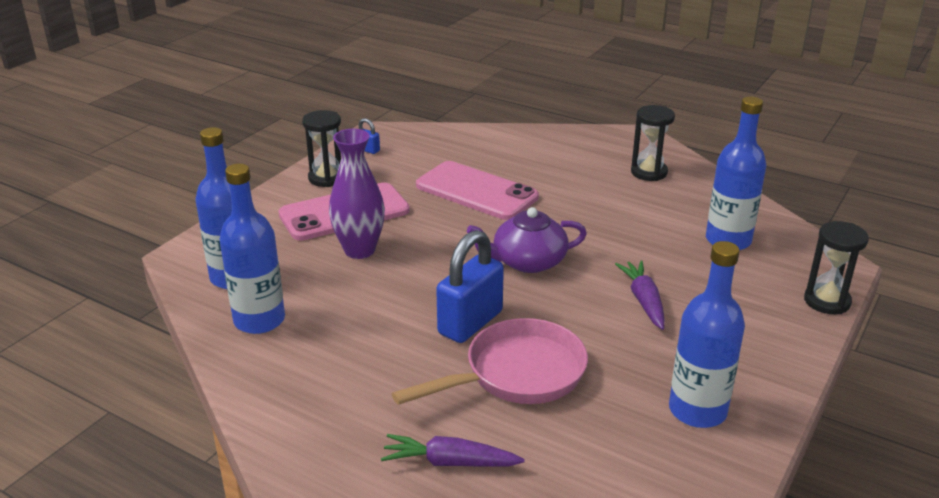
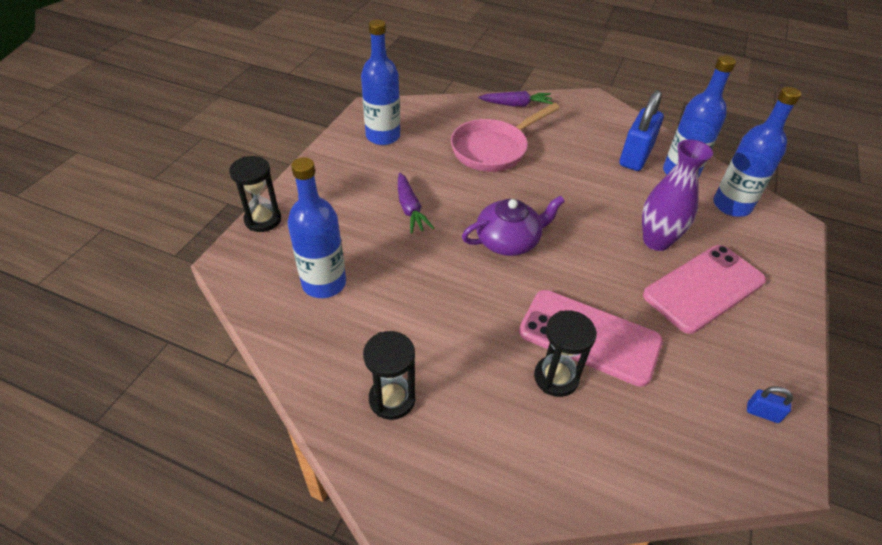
camera: 170 degrees right, 15 degrees up
black hourglass [302,110,341,187] -> black hourglass moved to [534,310,597,397]
blue padlock [436,230,504,343] -> blue padlock moved to [620,90,664,171]

